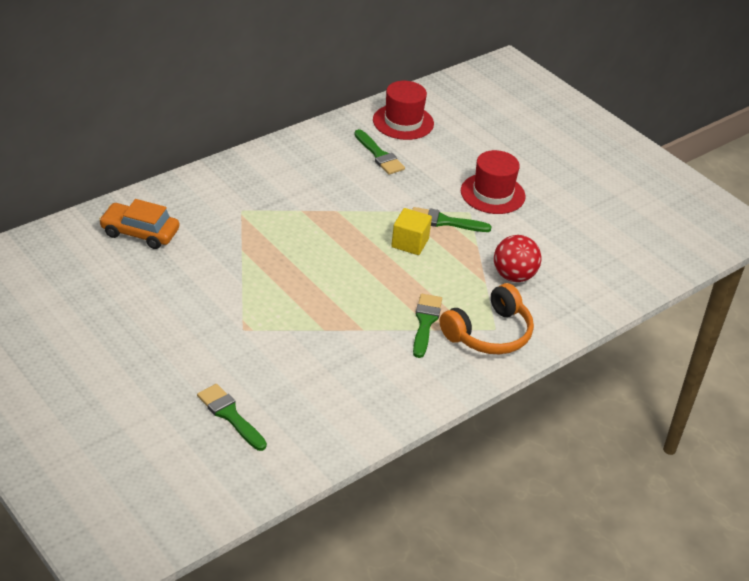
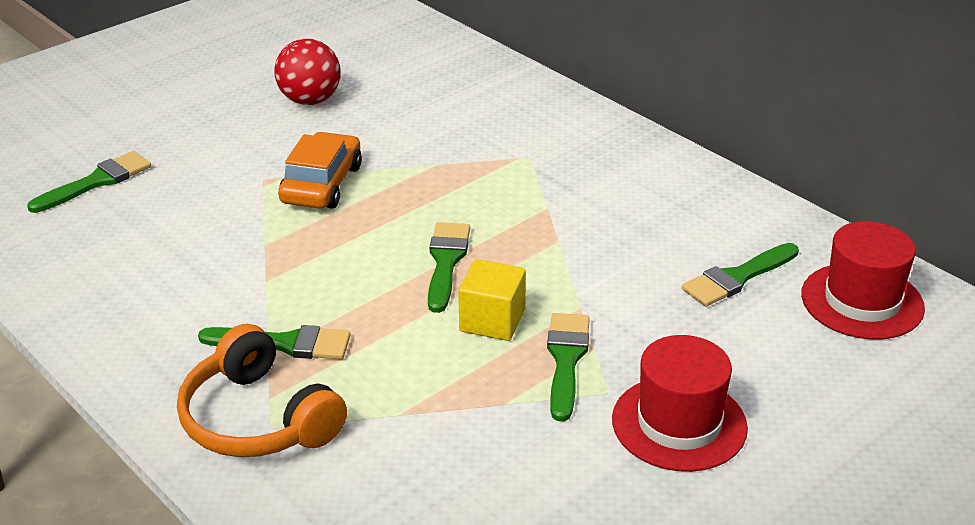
camera: 90 degrees right, 5 degrees down
orange car [99,199,179,249] -> orange car moved to [278,132,362,209]
red ball [494,235,541,282] -> red ball moved to [274,39,341,105]
none -> green brush [428,222,470,313]

